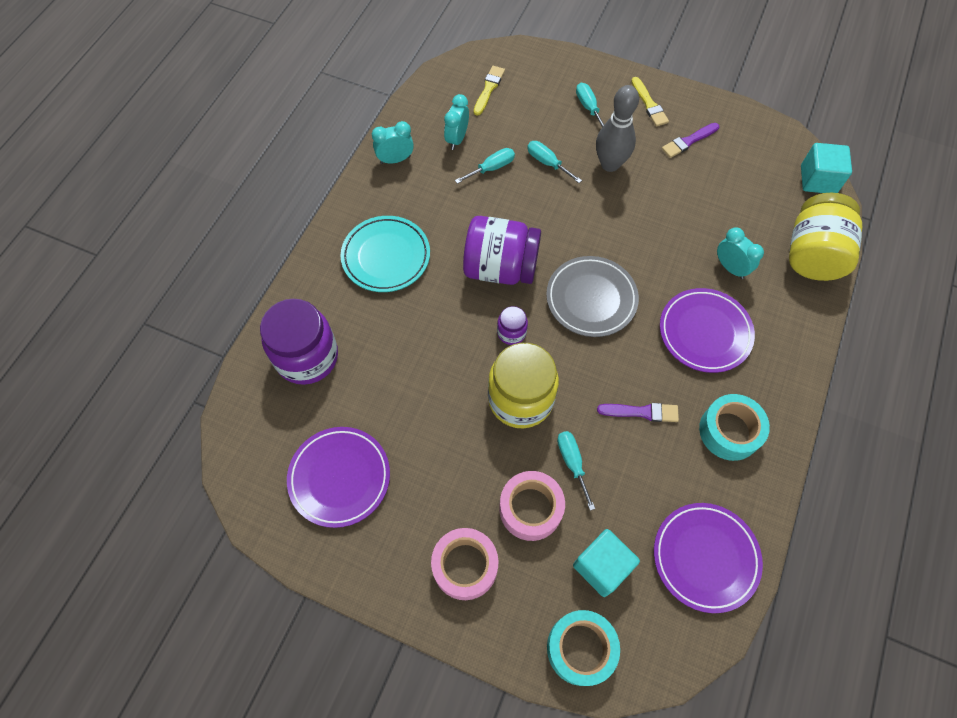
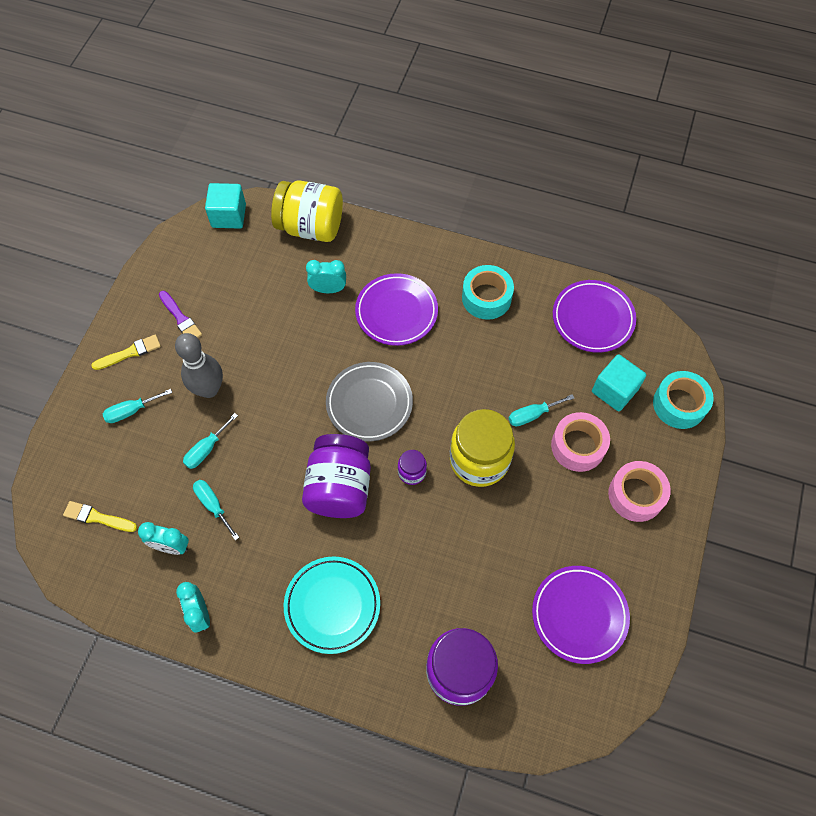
camera: 95 degrees left, 0 degrees up
purple brush [597,403,679,422] -> none
turquoise clock [717,227,764,279] -> turquoise clock turned 45 degrees clockwise [306,260,346,293]

